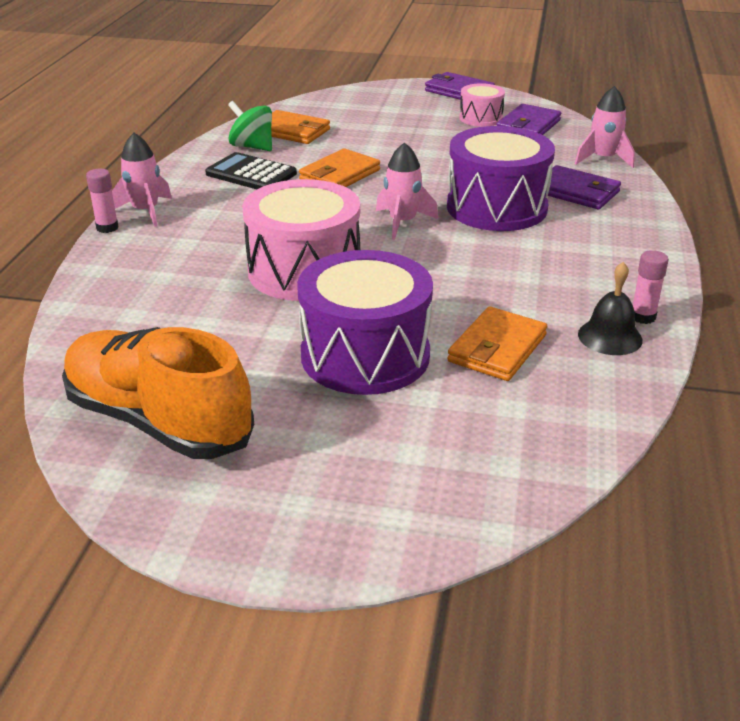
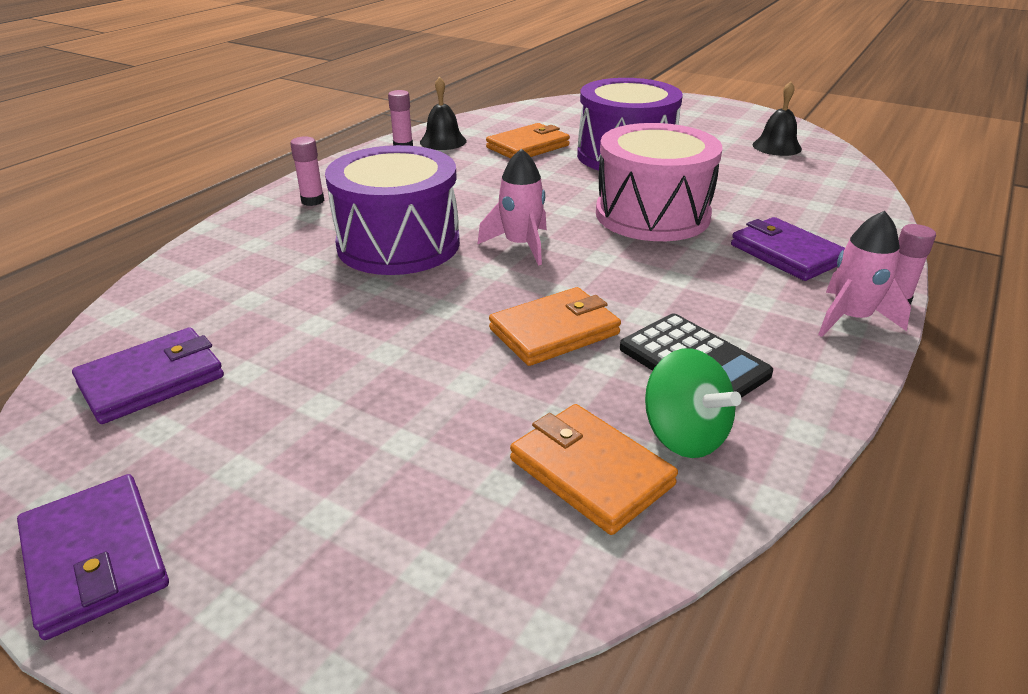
camera: 160 degrees left, 0 degrees up
orange shoe [62,327,254,459] -> black bell [753,81,802,156]
pink drum [459,83,505,127] -> none
purple wallet [548,165,621,209] -> purple wallet moved to [731,217,845,281]
pink rocket [575,86,635,168] -> none
none -> pink glue stick [290,136,324,206]

